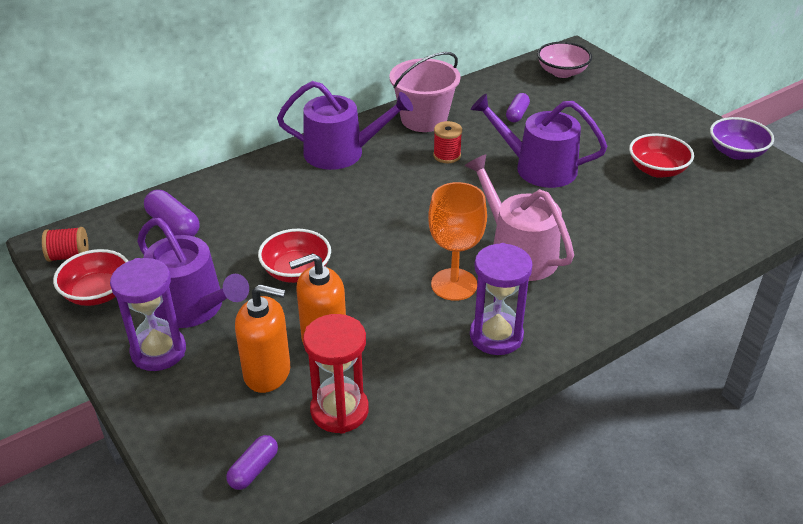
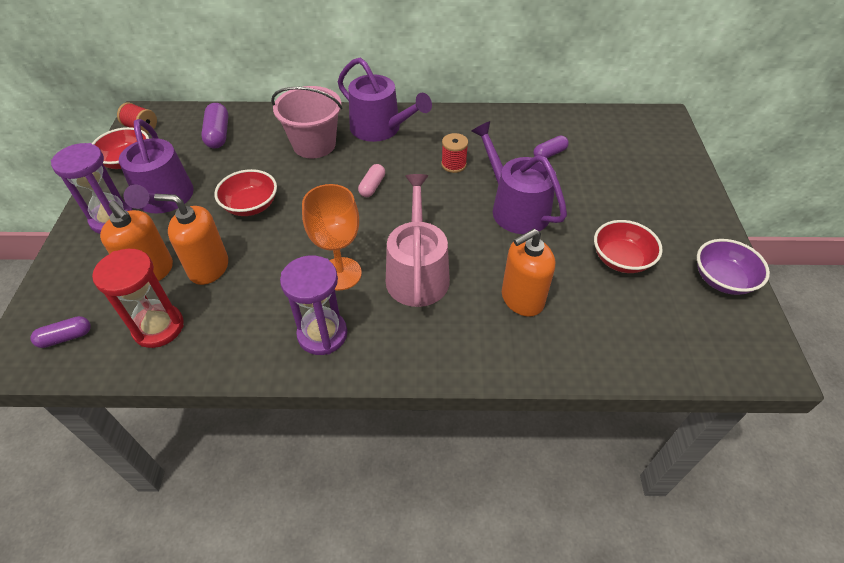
camera: 35 degrees right, 10 degrees up
pink bucket [389,52,461,132] -> pink bucket moved to [271,86,342,158]
pink bowl [537,42,592,78] -> none
none -> pink capsule [358,164,385,197]
none -> orange soap dispenser [502,229,555,317]

